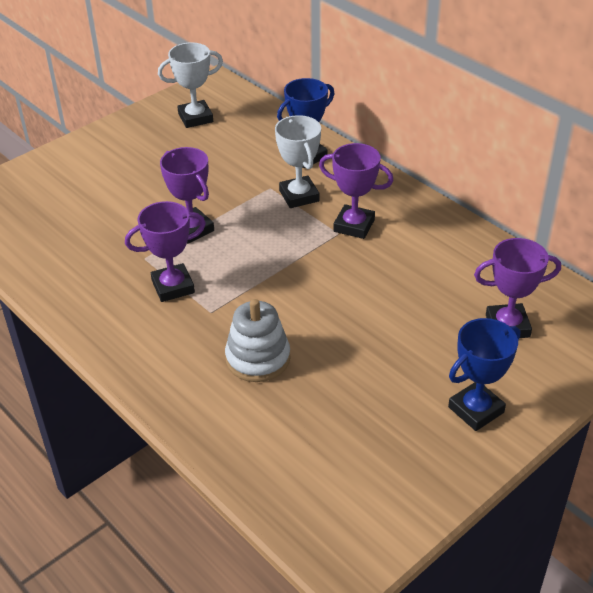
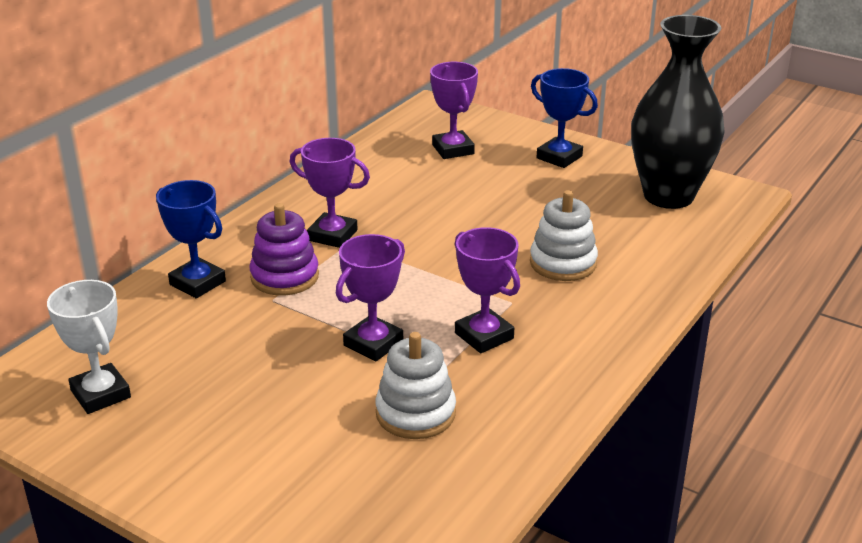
camera: 105 degrees left, 10 degrees down
white trophy [275,115,321,208] -> purple stacking toy [249,203,319,295]
purple trophy [319,143,394,239] -> purple trophy turned 75 degrees counterclockwise [290,138,370,248]
none -> white stacking toy [375,332,456,439]
none -> black vase [631,15,725,209]

